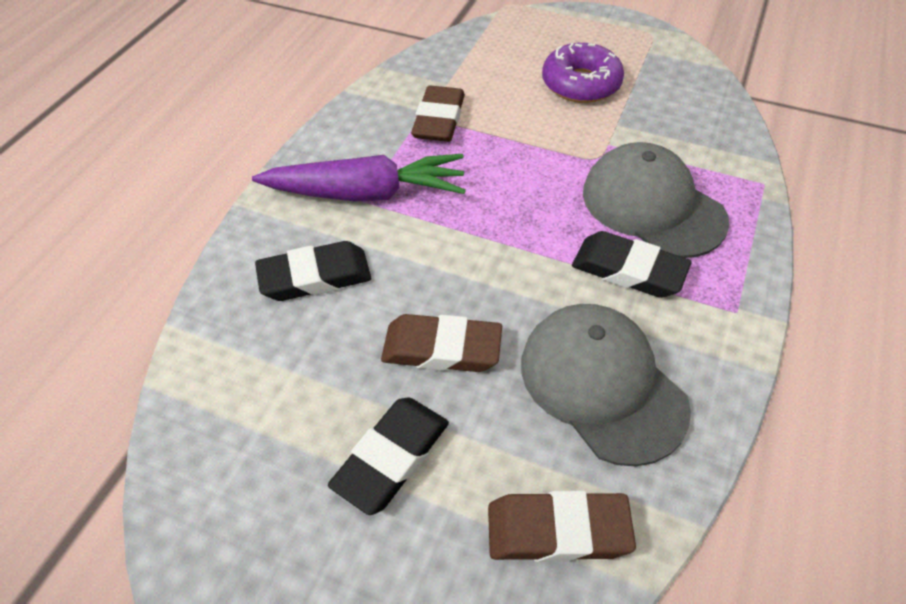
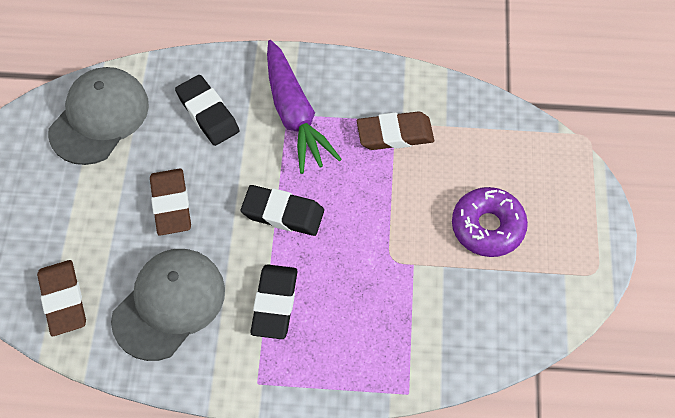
camera: 70 degrees right, 10 degrees up
black eraser [328,397,449,515] -> black eraser moved to [241,185,324,236]
grey cap [583,142,729,258] -> grey cap moved to [48,67,149,165]

